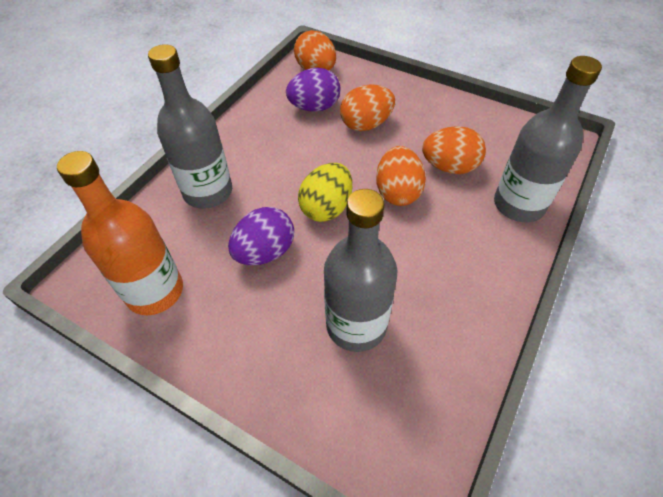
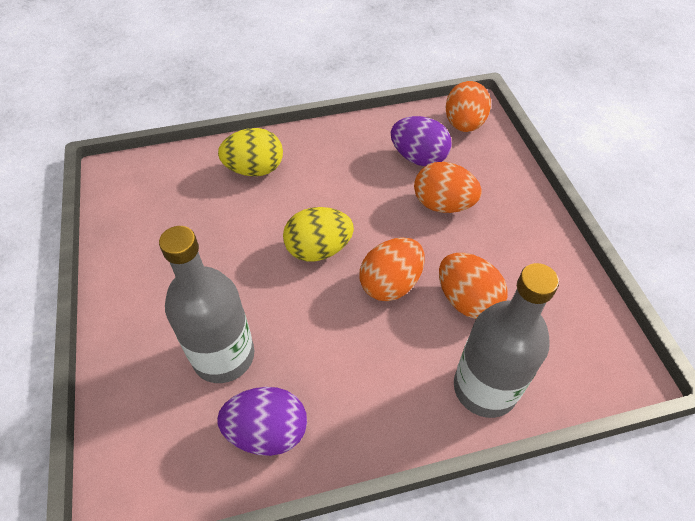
camera: 45 degrees right, 0 degrees up
orange bottle [57,151,183,315] -> none
grey bottle [148,44,232,209] -> yellow egg [218,128,283,176]
purple egg [228,207,294,265] -> purple egg moved to [217,387,307,456]

